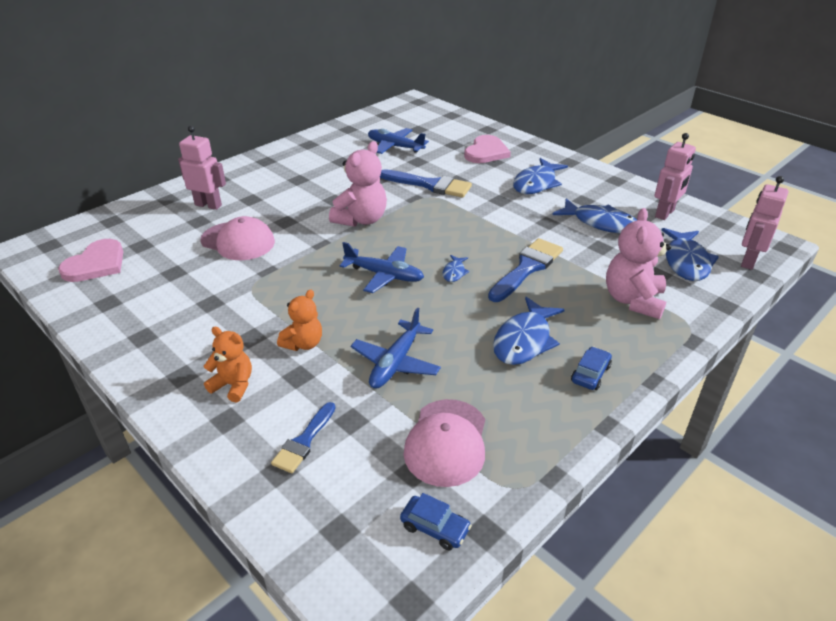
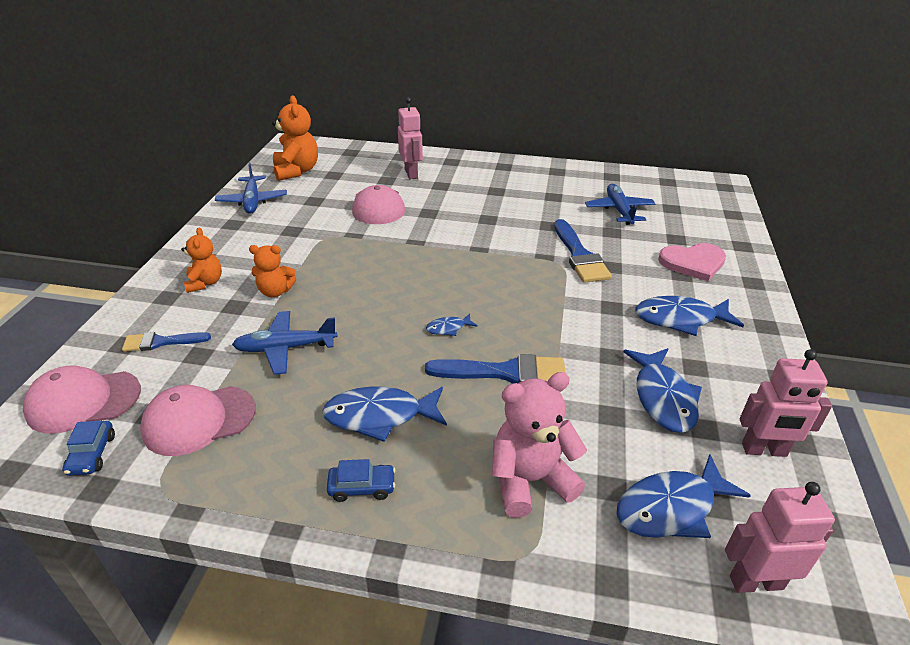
camera: 55 degrees right, 0 degrees up
pink heart [58,239,123,282] -> orange teddy bear [272,95,318,181]
pink teddy bear [329,141,387,227] -> none
blue plane [340,242,424,293] -> blue plane moved to [215,163,287,214]
none -> pink cap [23,365,141,434]

